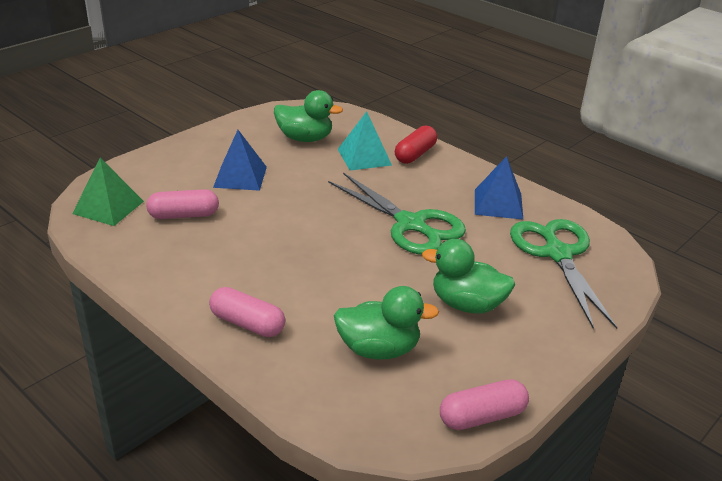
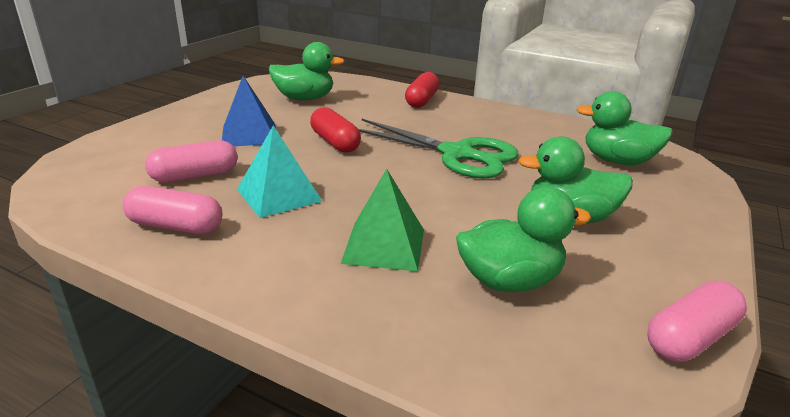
camera: 15 degrees left, 5 degrees down
green pyramid [72,158,144,226] -> green pyramid moved to [341,169,424,272]
pink capsule [209,287,285,337] -> pink capsule moved to [122,186,222,234]
turquoise pyramid [338,111,392,171] -> turquoise pyramid moved to [237,125,322,218]
blue pyramid [475,156,523,219] -> none
green scissors [510,219,618,329] -> green duck [576,91,673,165]
none -> red capsule [310,107,361,153]

